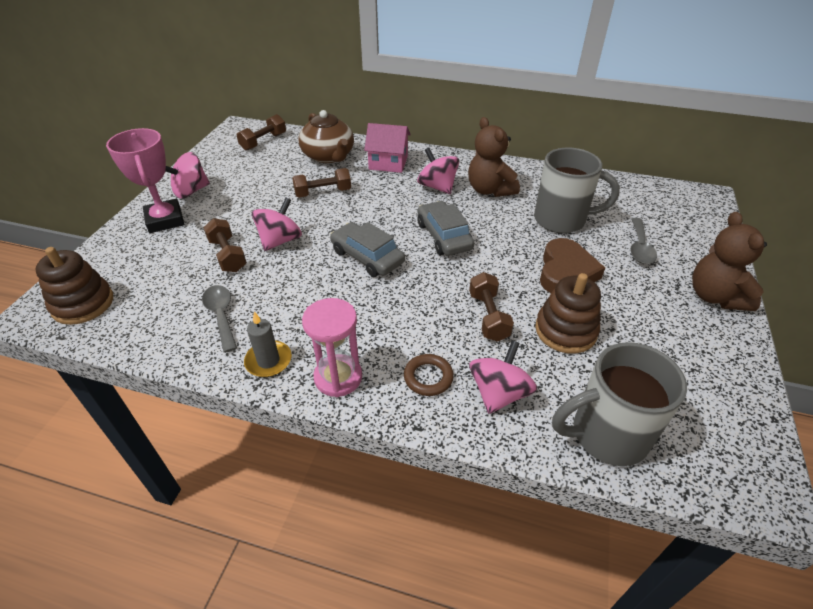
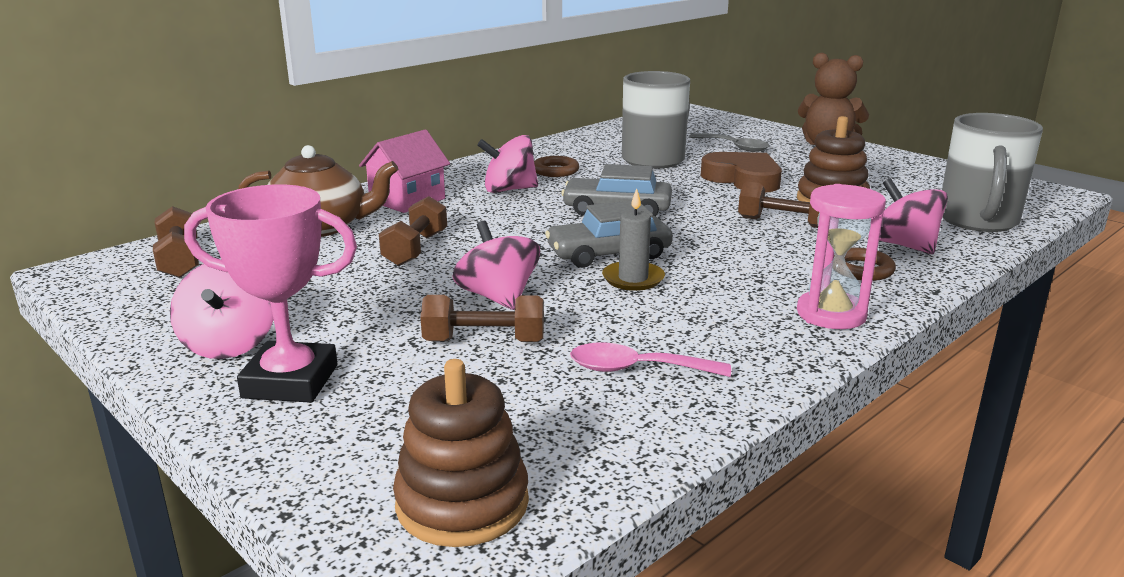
camera: 60 degrees left, 20 degrees down
grey spoon [202,285,237,353] -> pink spoon [570,343,731,377]
grey candle [244,312,292,377] -> grey candle moved to [602,188,665,291]
brown teddy bear [468,117,520,197] -> brown ring [534,156,579,177]

